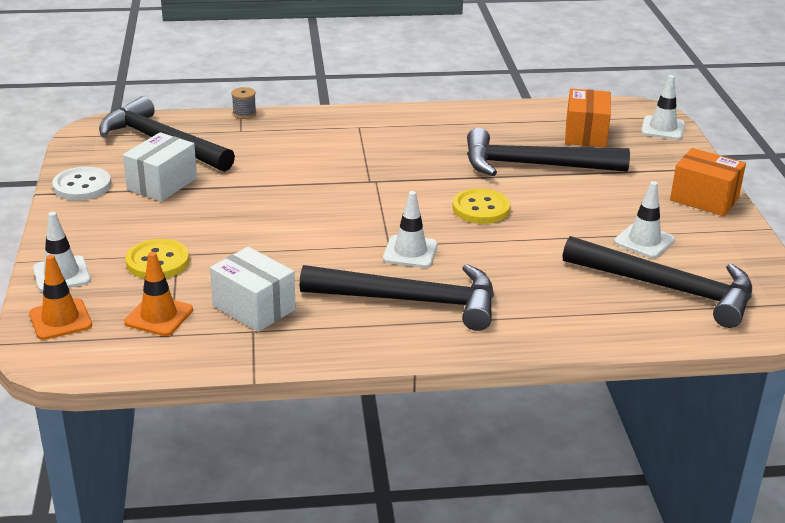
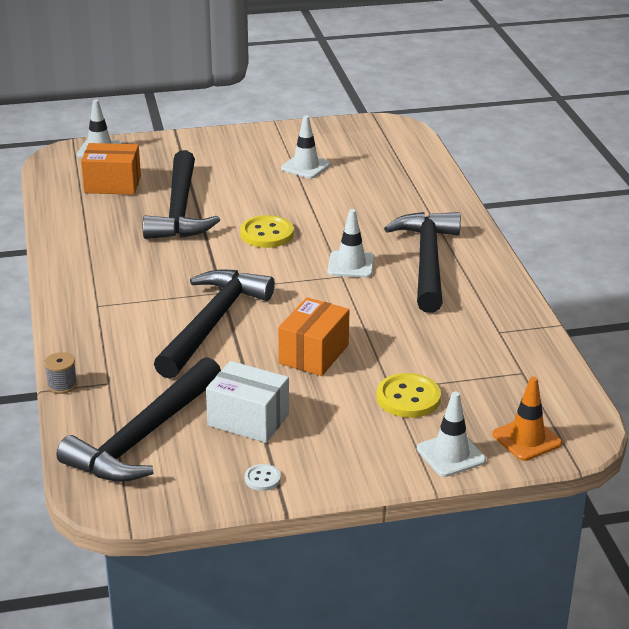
camera: 95 degrees left, 0 degrees up
white button [52,166,111,201] -> white button [245,464,281,491], size x0.52
orange traffic cone [124,252,193,336] -> none
white box [210,247,296,332] -> none
black hammer [563,236,752,328] -> black hammer moved to [154,270,275,379]
orange box [670,148,746,216] -> orange box moved to [278,297,349,376]

